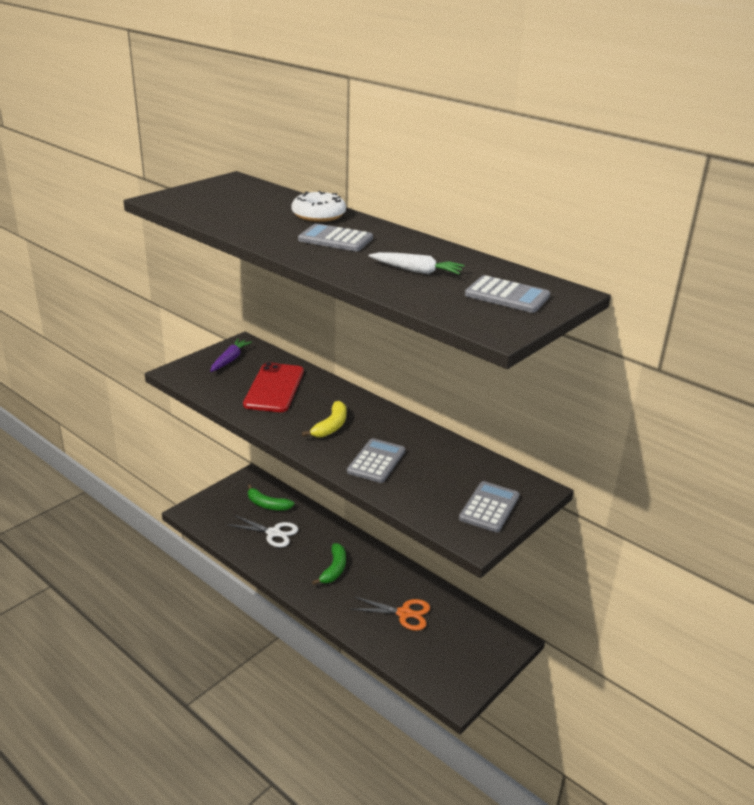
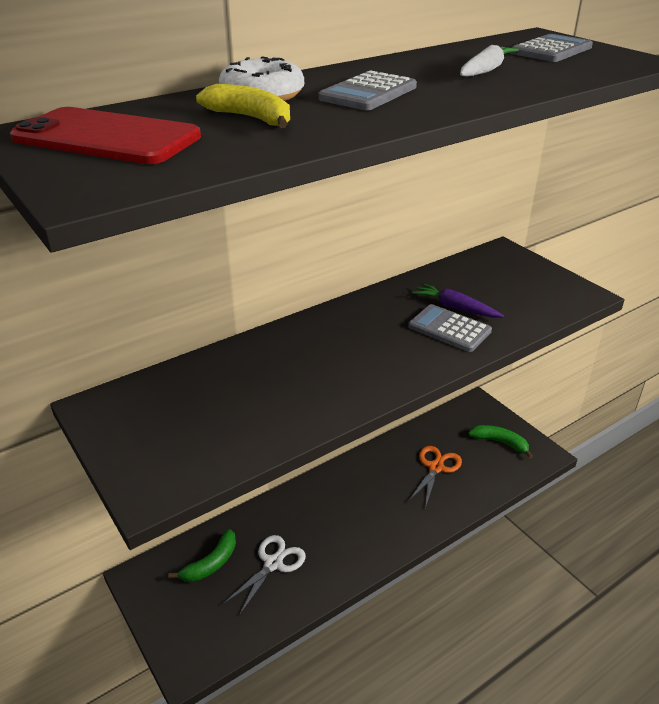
camera: 75 degrees left, 5 degrees up
purple carrot [210,339,252,372] -> purple carrot moved to [412,283,504,318]
red phone [243,362,304,412] -> red phone moved to [10,107,201,164]
yellow banana [302,401,347,437] -> yellow banana moved to [196,84,290,128]
green banana [312,543,346,585] -> green banana moved to [468,425,533,459]
grey calculator [459,481,520,532] -> none

